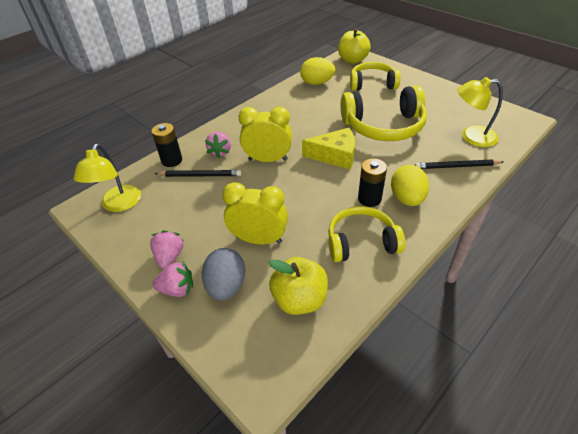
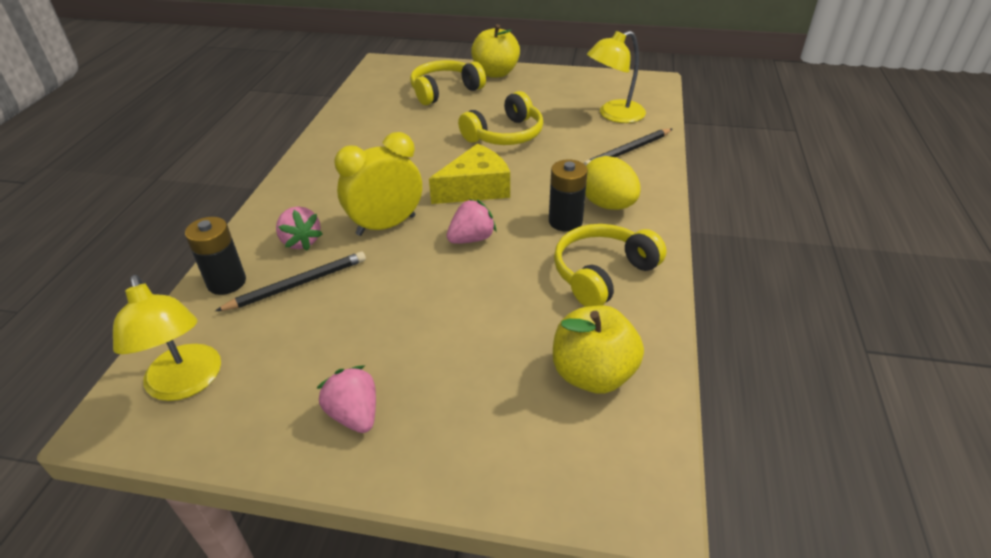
camera: 35 degrees left, 5 degrees down
pink strawberry [152,261,193,297] -> pink strawberry moved to [446,199,496,244]
grey egg [202,248,245,301] -> none
yellow clock [222,182,288,245] -> none
yellow egg [300,57,335,85] -> none
yellow apple [338,28,371,64] -> yellow apple moved to [471,24,520,78]
yellow headphones [340,85,427,141] -> yellow headphones [458,91,543,145], size x0.67

